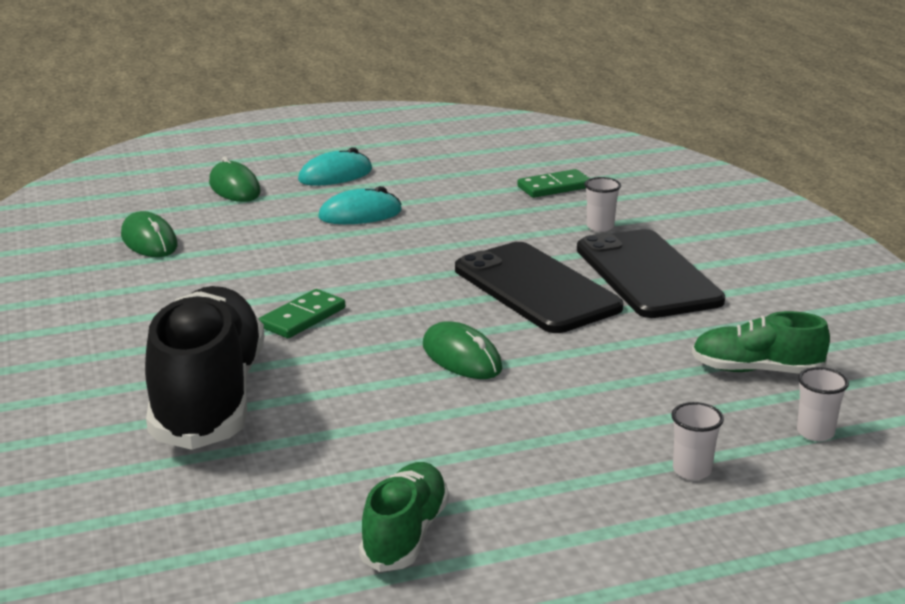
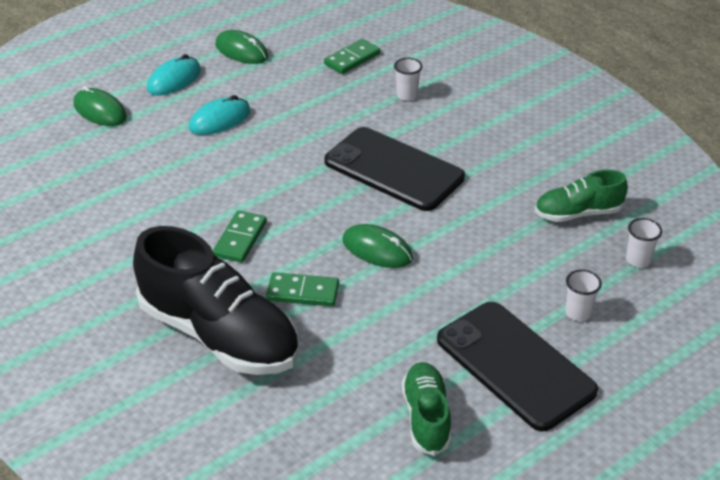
camera: 20 degrees left, 15 degrees up
green mouse [121,211,178,257] -> green mouse moved to [215,30,268,64]
black shoe [145,286,265,450] -> black shoe turned 150 degrees clockwise [133,226,299,375]
black phone [577,229,725,318] -> black phone moved to [437,302,598,431]
none -> green domino [266,272,339,306]

